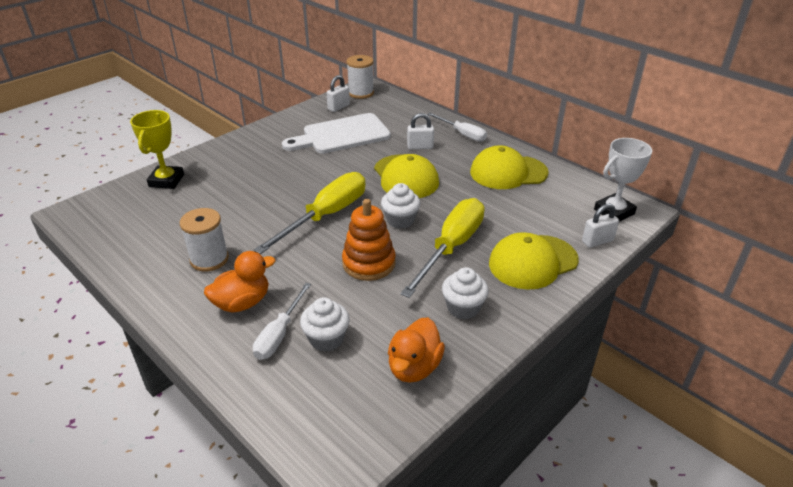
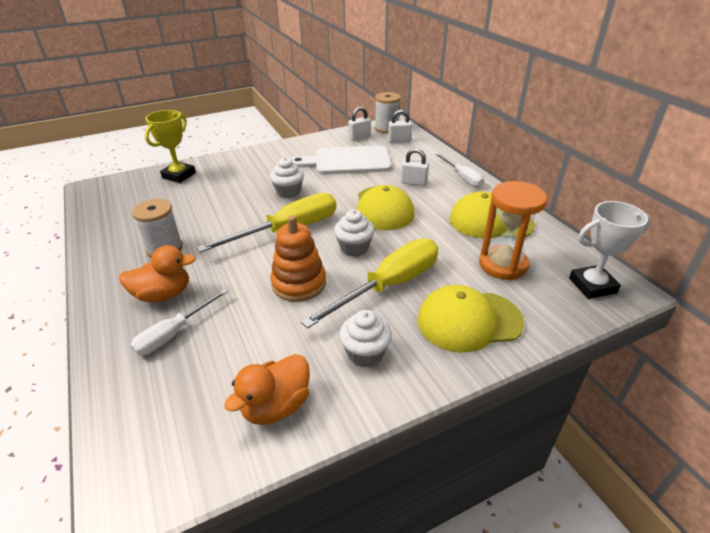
camera: 20 degrees right, 0 degrees up
white cupcake [300,297,350,352] -> white cupcake moved to [270,157,304,198]
white padlock [582,204,619,248] -> white padlock moved to [388,109,412,143]
none -> orange hourglass [479,181,547,280]

